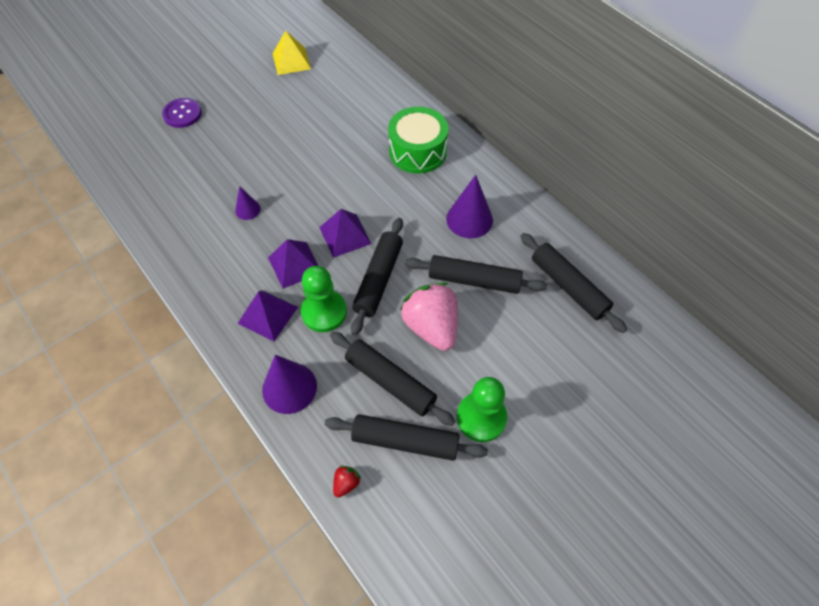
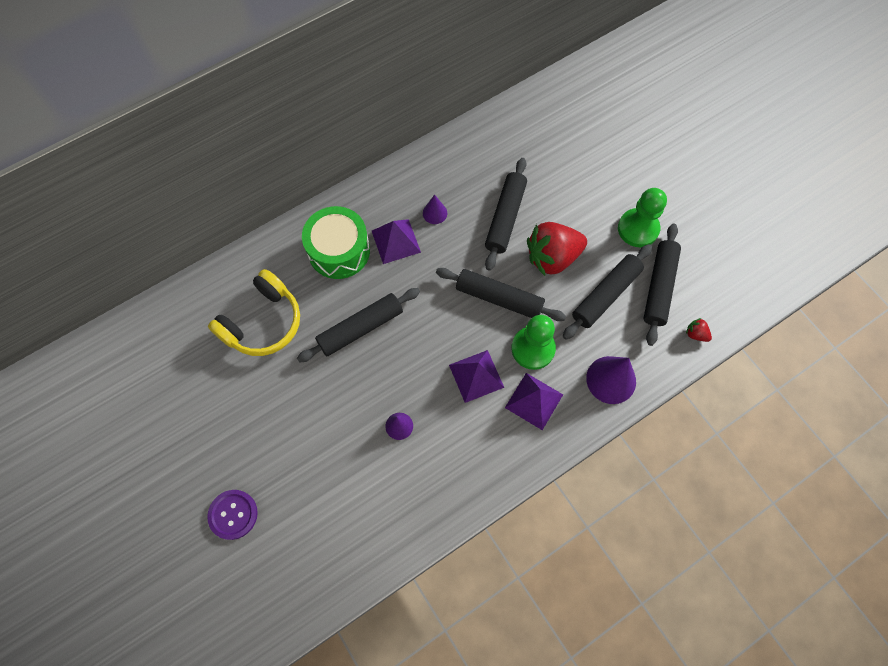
camera: 85 degrees left, 10 degrees up
yellow pyramid [273,31,311,75] -> none
purple pyramid [319,209,371,258] -> purple pyramid moved to [372,219,421,264]
pink strawberry [400,282,458,351] -> red strawberry [527,222,587,276]
purple cone [446,175,493,238] -> purple cone [423,194,447,224], size x0.55
black rolling pin [521,233,627,333] -> black rolling pin moved to [297,288,420,363]
none -> yellow headphones [208,269,300,356]

